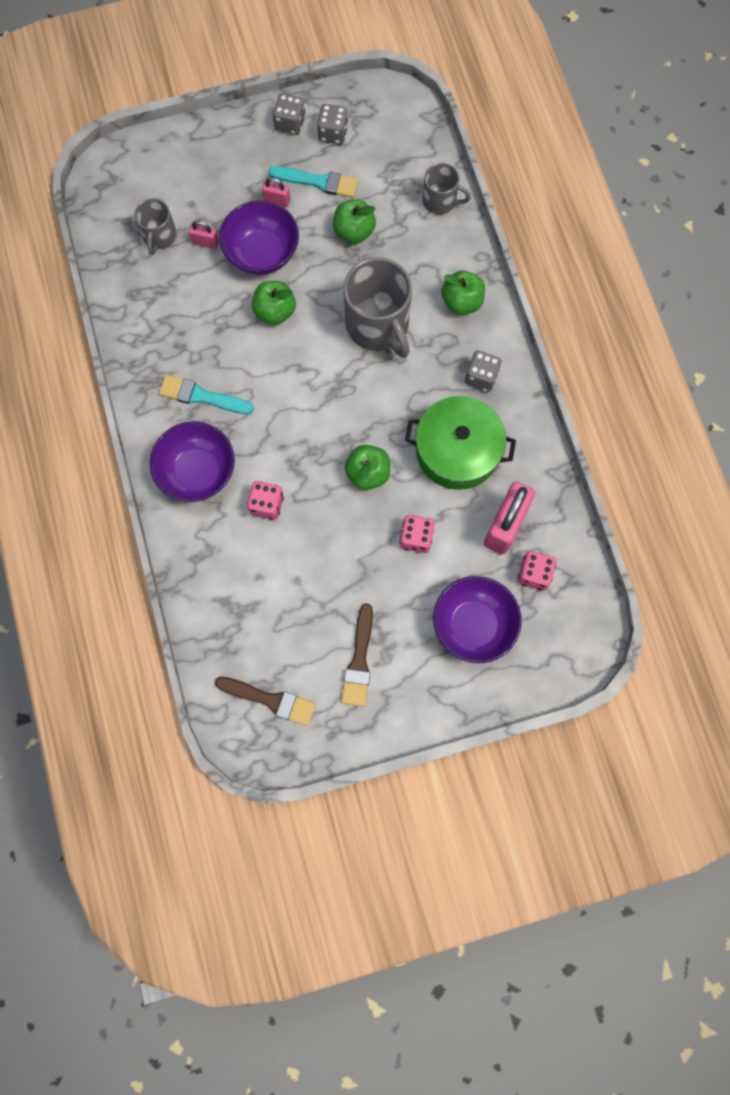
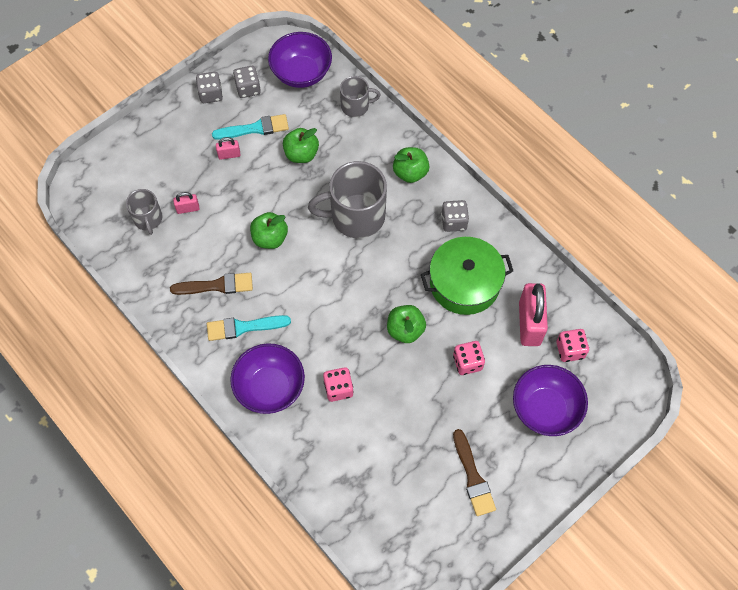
camera: 25 degrees left, 10 degrees down
brown brush [215,676,316,726] -> brown brush moved to [170,273,253,295]
purple bowl [219,200,299,275] -> purple bowl moved to [268,32,332,88]
grey mug [343,257,412,358] -> grey mug turned 135 degrees clockwise [308,161,387,238]

